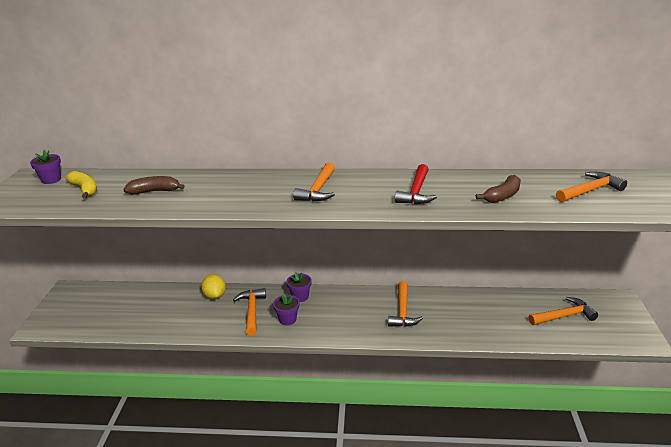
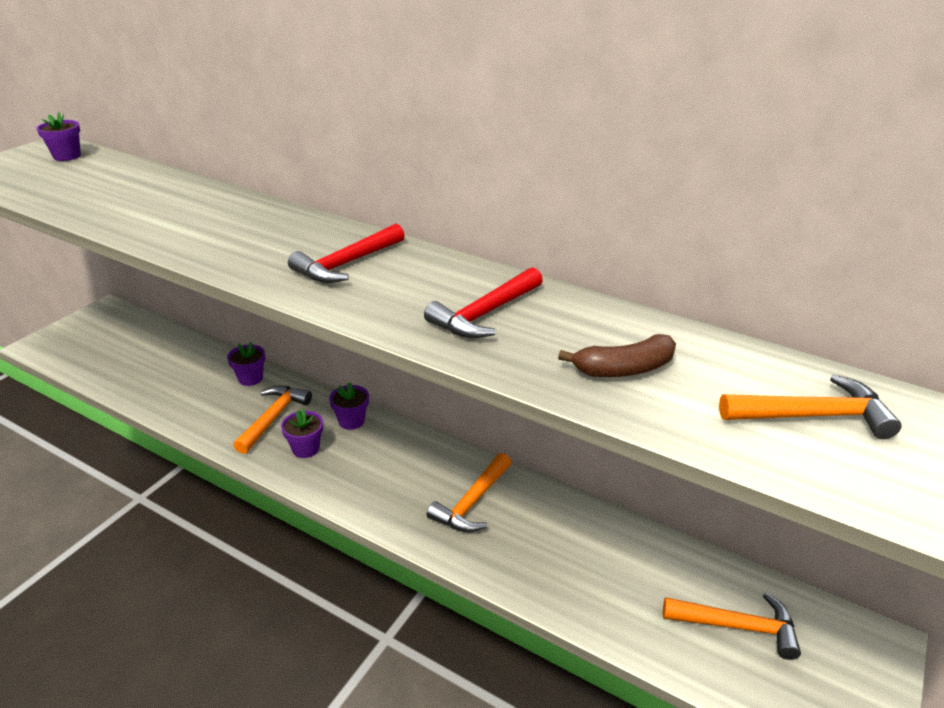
camera: 25 degrees right, 5 degrees up
yellow banana [65,171,97,198] -> none
brown banana [124,176,185,195] -> none
yellow lemon [201,274,226,299] -> purple flower pot [227,342,265,386]
orange hammer [293,162,335,202] -> red hammer [288,224,405,283]

